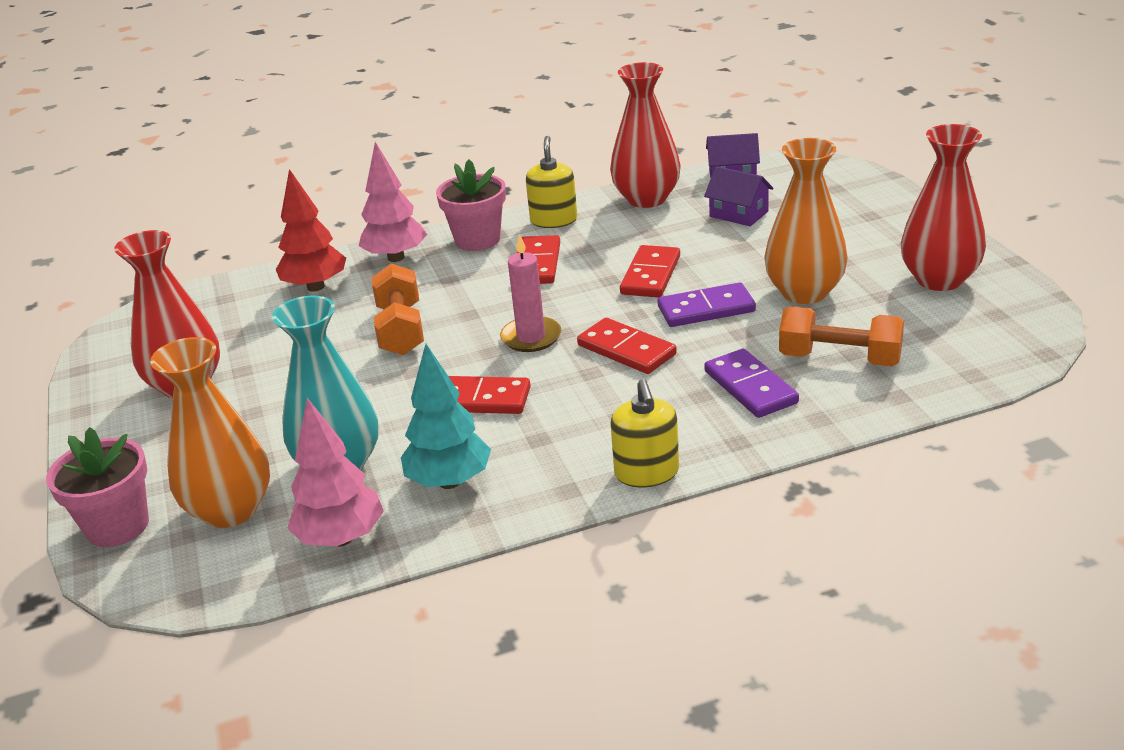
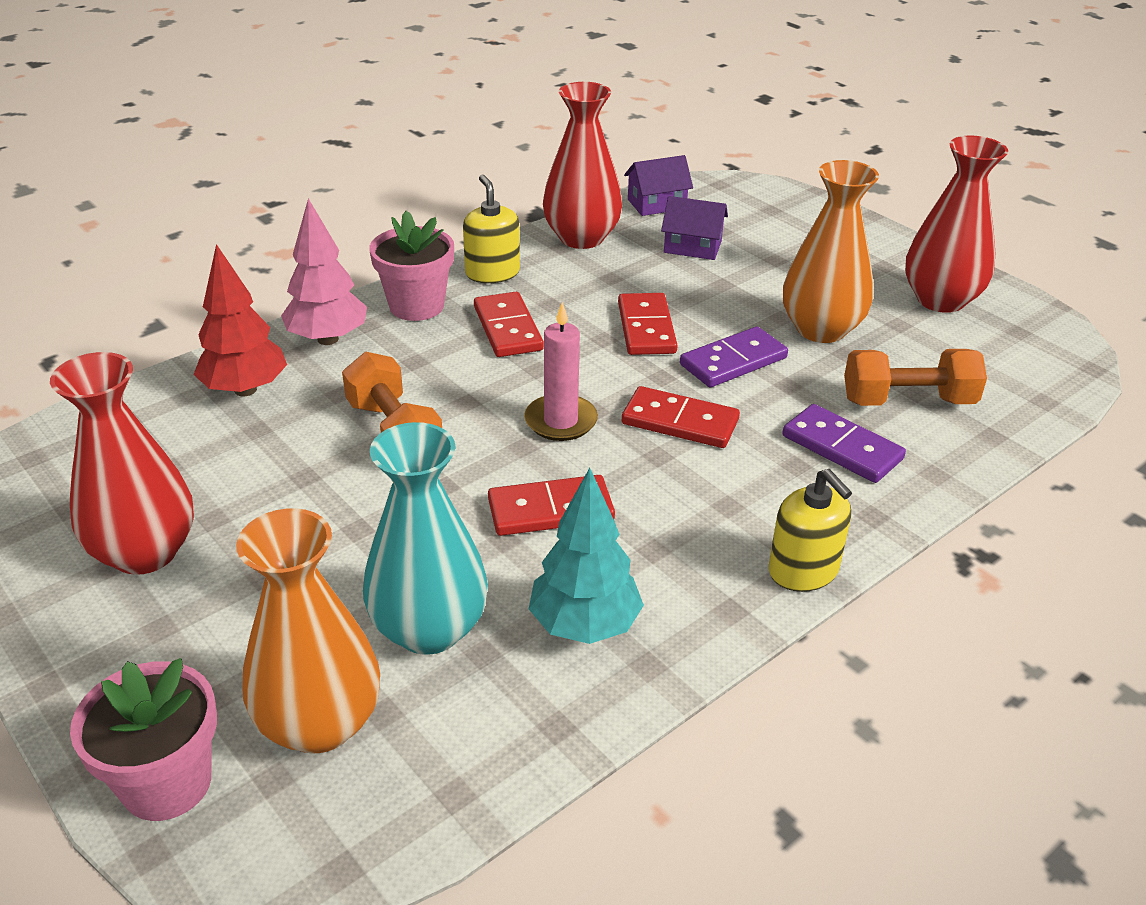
camera: 25 degrees left, 5 degrees up
pink tree [287,398,384,547] -> none

